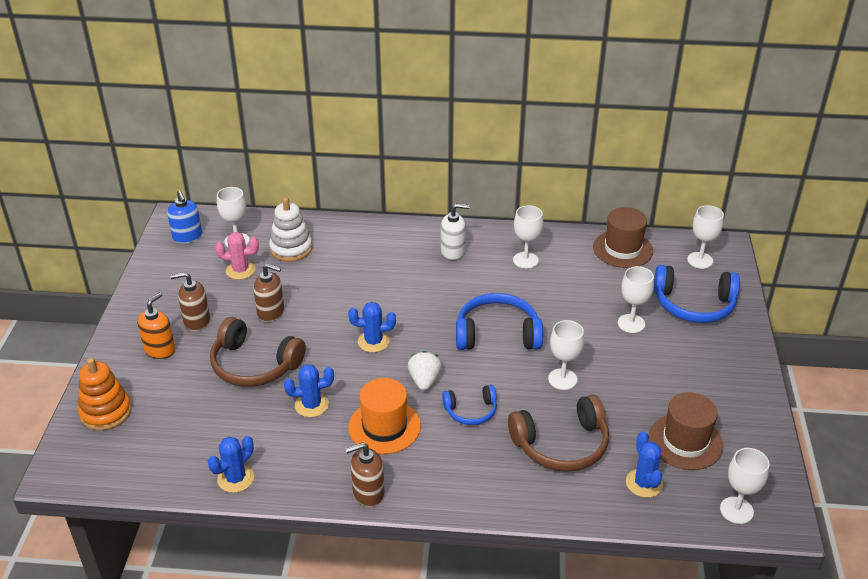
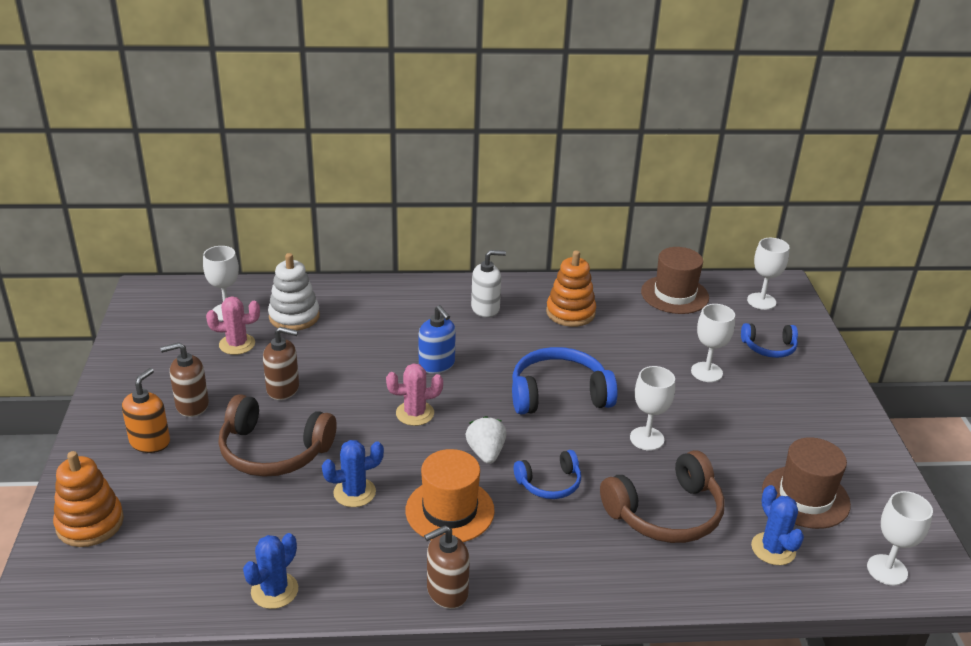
camera: 10 degrees left, 5 degrees down
blue soap dispenser [167,190,202,244] -> blue soap dispenser moved to [419,305,456,374]
blue cactus [348,302,396,353] -> pink cactus [386,363,443,426]
white goblet [513,205,543,269] -> orange stacking toy [546,250,596,327]
blue headphones [654,265,740,323] -> blue headphones [741,323,798,358], size x0.58

